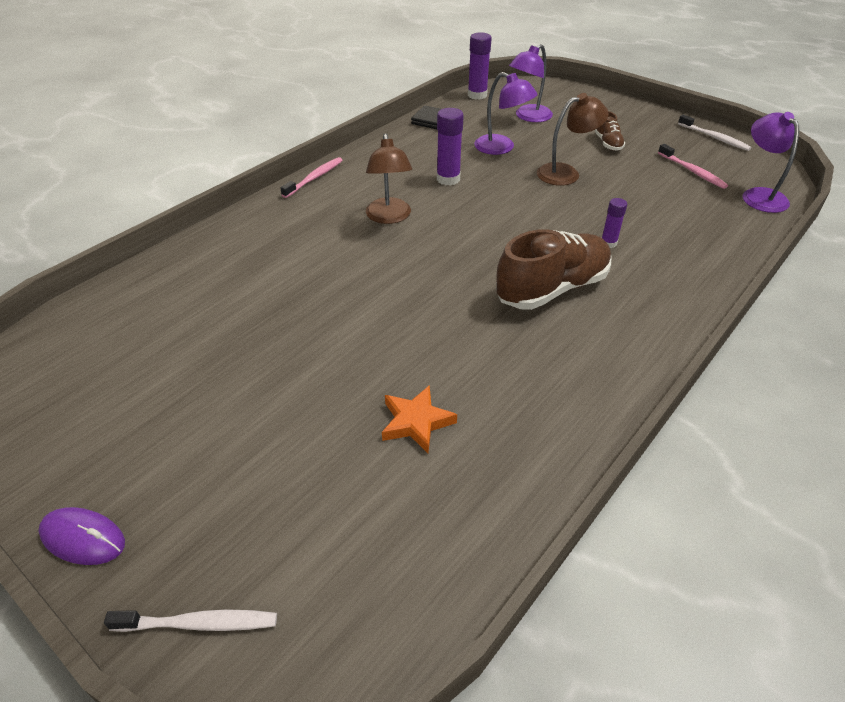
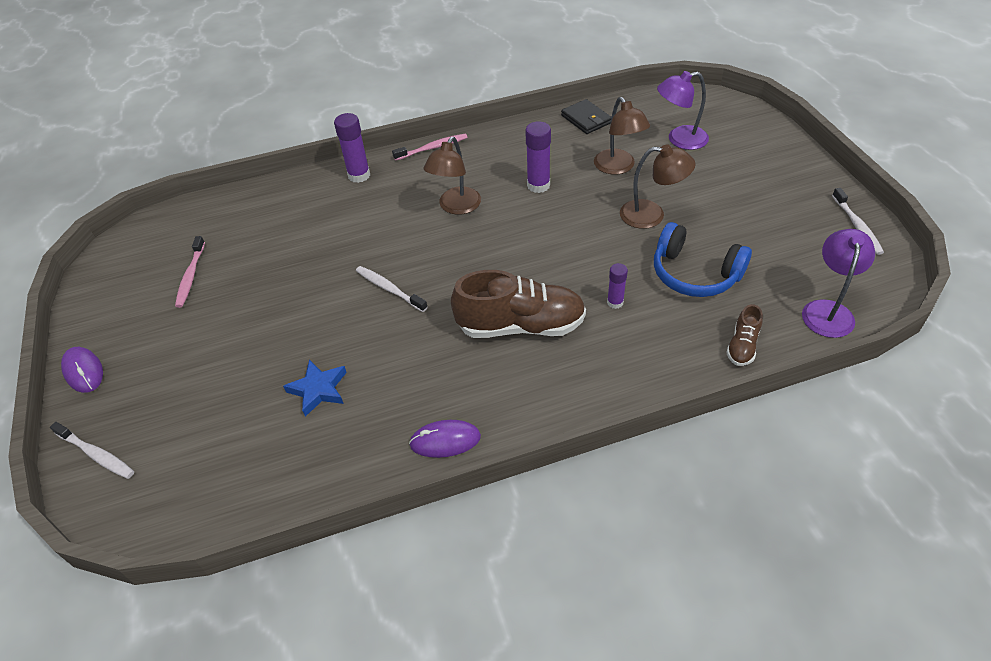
camera: 35 degrees right, 5 degrees up
orange star [382,385,457,453] -> blue star [283,360,347,417]
purple glue stick [468,32,492,100] -> purple glue stick moved to [334,113,370,183]
purple lamp [474,72,538,155] -> brown lamp [594,97,650,175]
brown shoe [595,111,625,151] -> brown shoe moved to [726,304,763,366]
pink toothbrush [658,144,728,189] -> pink toothbrush moved to [175,236,205,308]
none -> white toothbrush [356,266,428,312]
none -> purple mouse [409,420,481,458]
none -> blue headphones [654,222,752,297]

